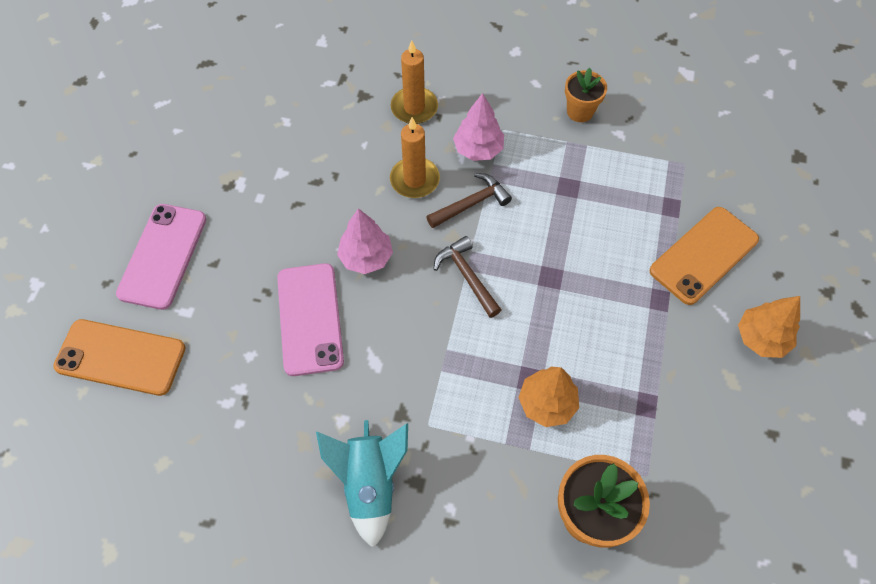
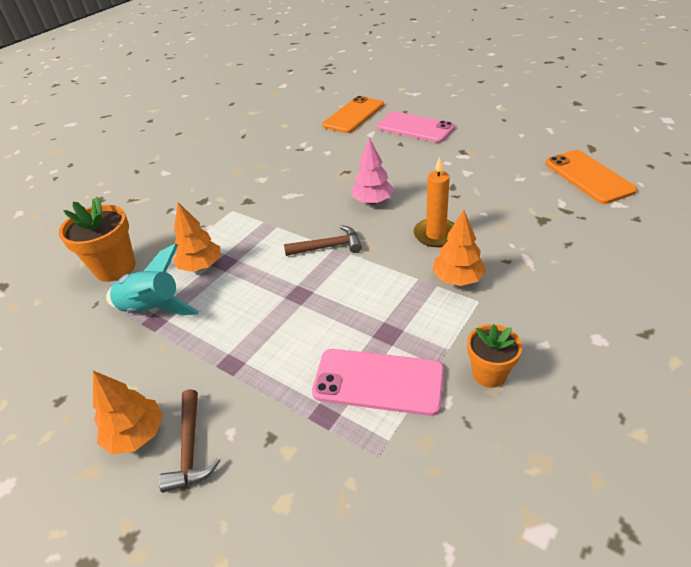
camera: 115 degrees right, 20 degrees down
pink phone [277,263,344,376] -> pink phone moved to [312,349,444,416]
turquoise rocket [316,420,408,548] -> turquoise rocket moved to [106,243,199,315]
orange candle [391,40,438,124] -> none
brown hammer [426,173,512,228] -> brown hammer moved to [159,389,221,493]
pink tree [453,93,504,161] -> orange tree [432,210,486,286]
orange phone [650,207,759,305] -> orange phone moved to [545,150,637,204]

